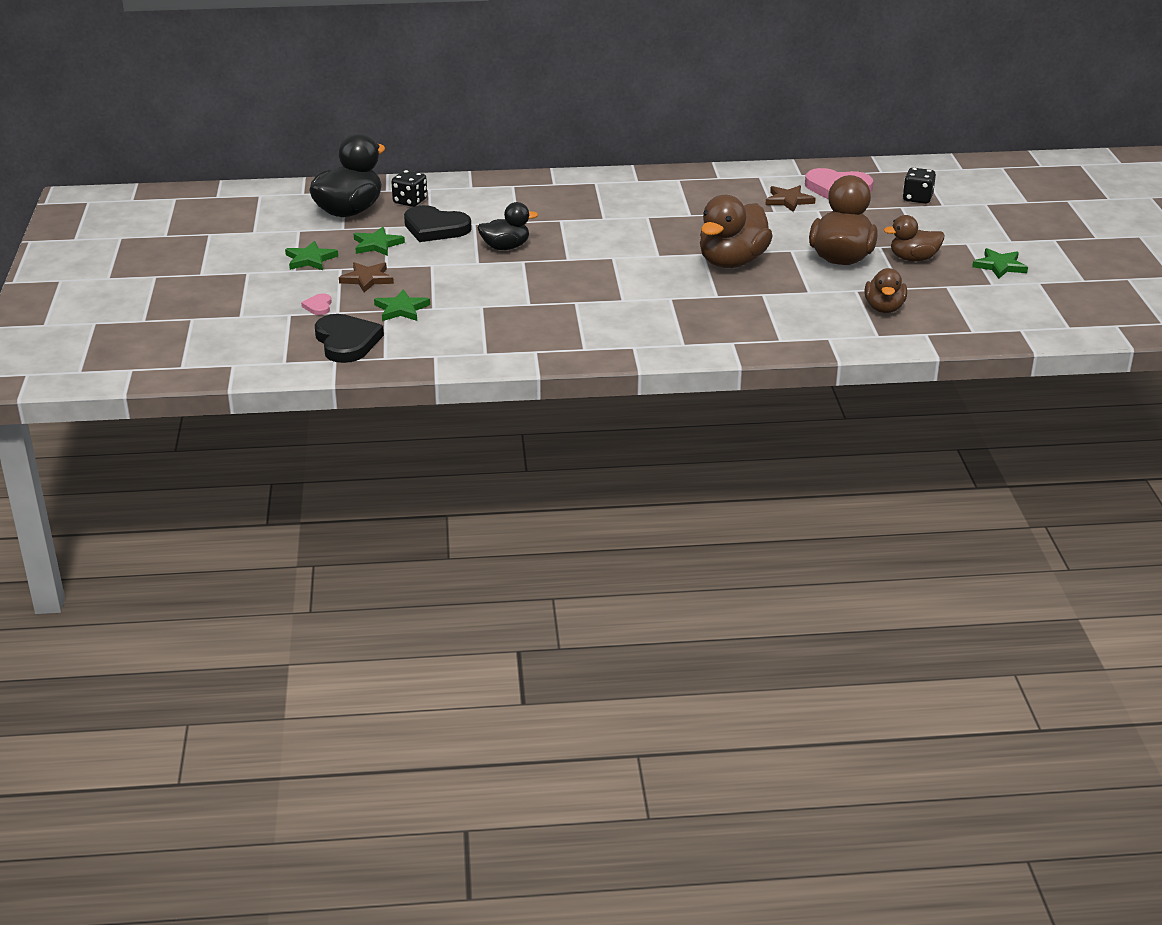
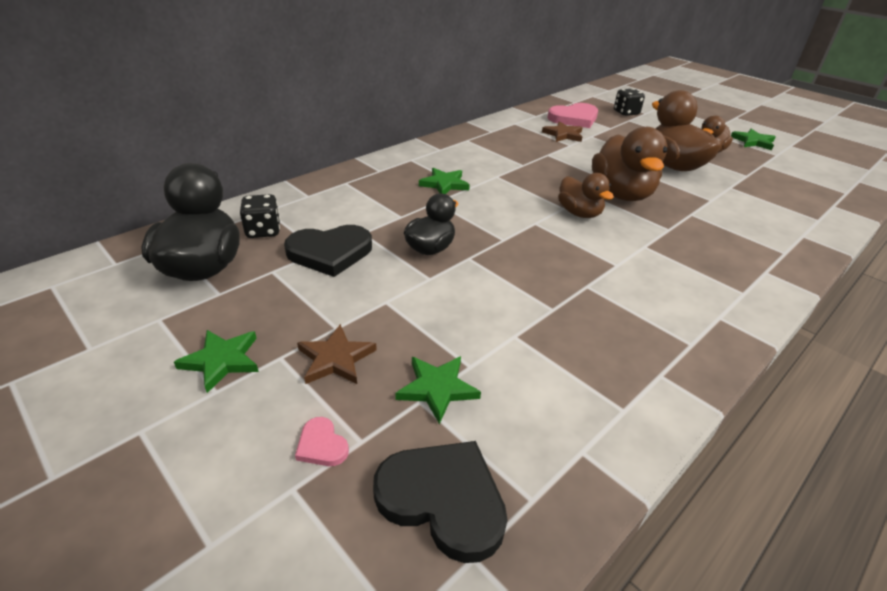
camera: 40 degrees left, 5 degrees up
green star [354,227,405,256] -> green star moved to [419,168,470,194]
brown duck [865,268,907,313] -> brown duck moved to [558,173,614,218]

